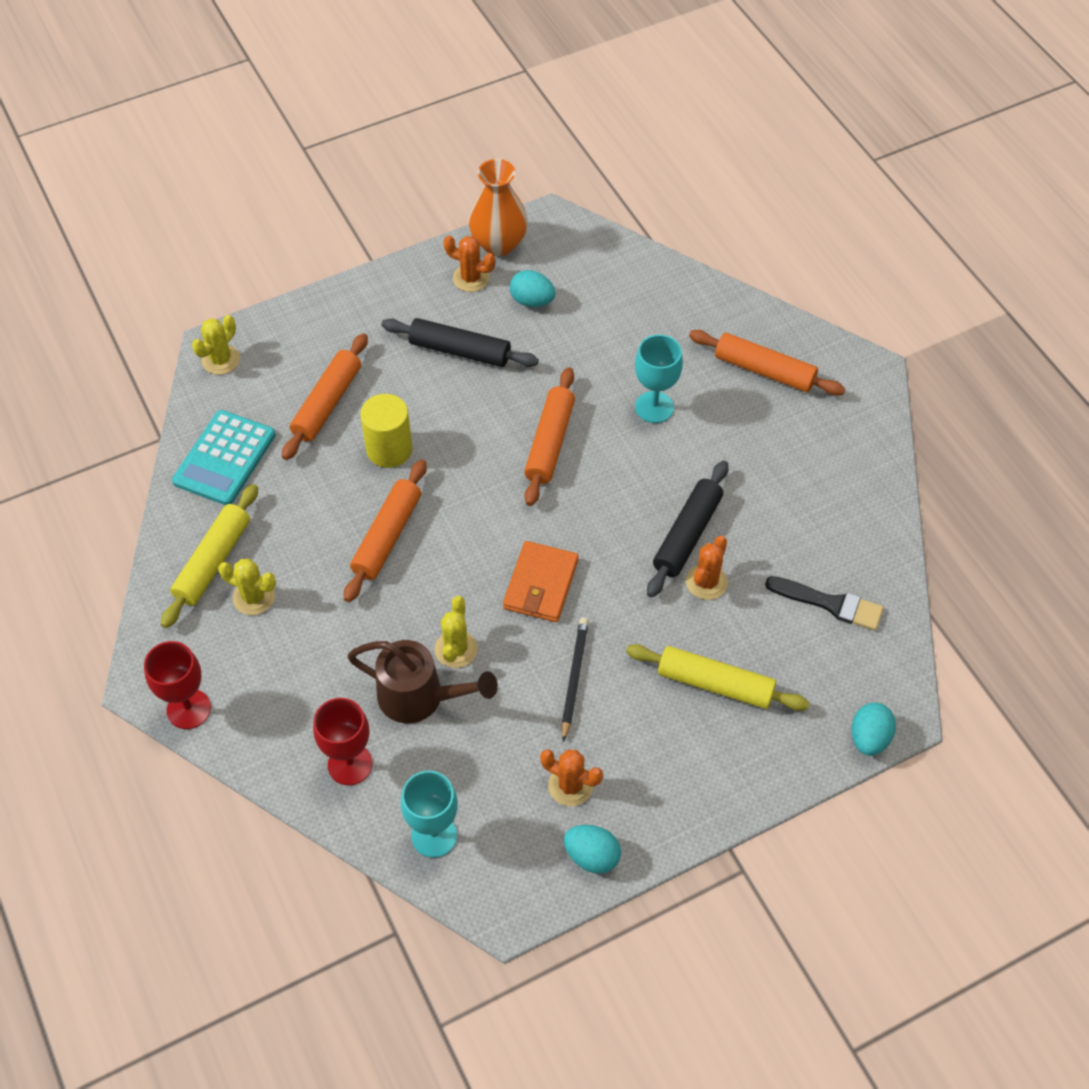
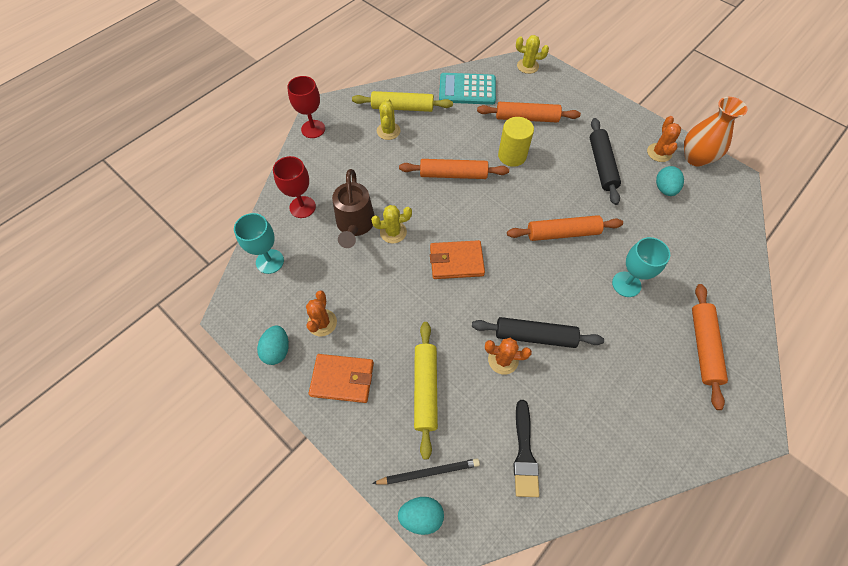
camera: 70 degrees right, 5 degrees up
black pencil [561,618,589,742] -> black pencil moved to [372,458,480,485]
none -> orange wallet [309,354,374,403]

